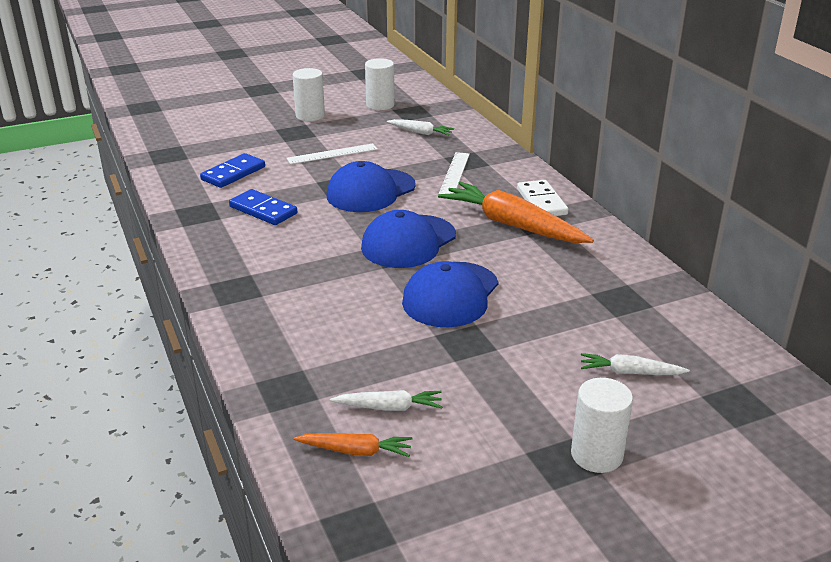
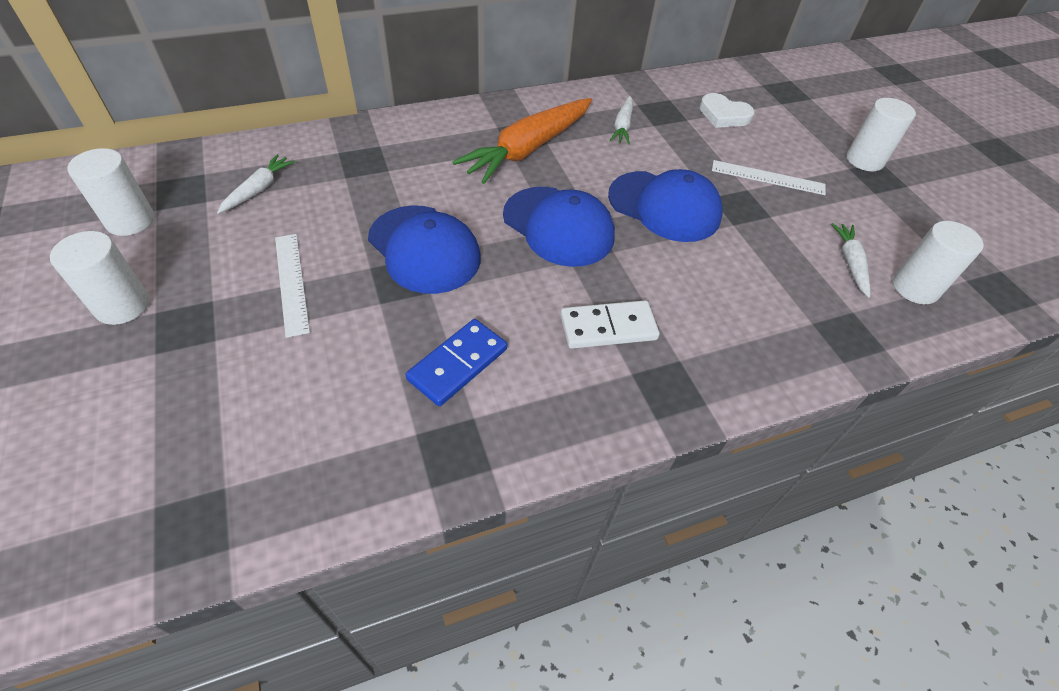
camera: 90 degrees left, 20 degrees up
blue domino [200,153,265,188] -> none
orange carrot [294,433,412,457] -> white cylinder [893,221,984,304]
white ruler [439,152,470,194] -> white ruler moved to [712,160,826,195]
white domino [517,180,568,216] -> white domino moved to [561,300,660,349]
white carrot [581,353,690,375] -> white carrot moved to [609,96,633,145]
none -> white heart [700,93,755,128]

